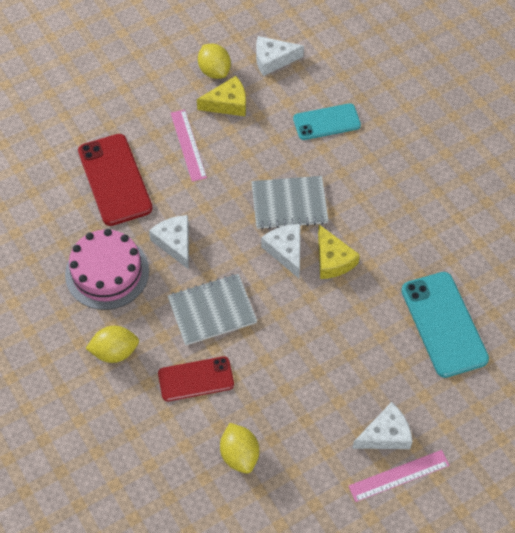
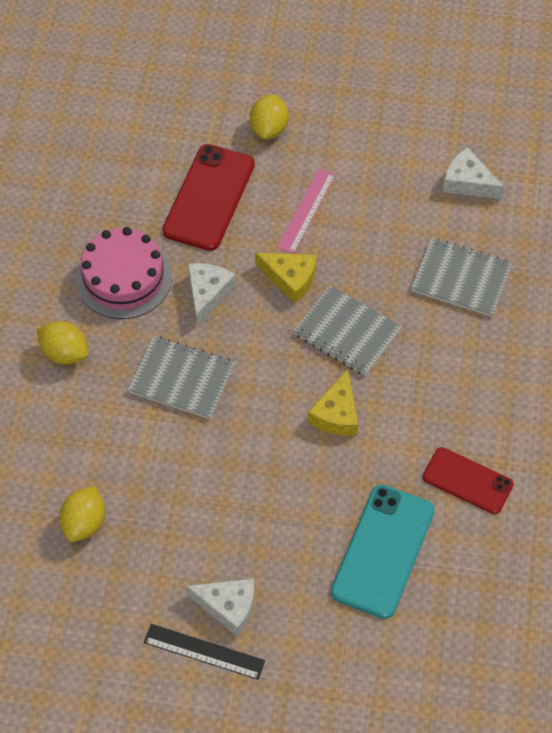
camera: 40 degrees right, 0 degrees up
red phone [158,356,234,401] -> red phone moved to [423,447,514,514]
yellow cheese [197,76,246,116] -> yellow cheese moved to [255,253,317,304]
yellow lemon [198,43,231,79] -> yellow lemon moved to [250,95,289,140]
white cheese [261,224,300,278] -> none
turquoise phone [293,103,361,140] -> grey notebook [411,238,512,317]
pink ruler [349,450,450,502] -> black ruler [144,624,265,680]

